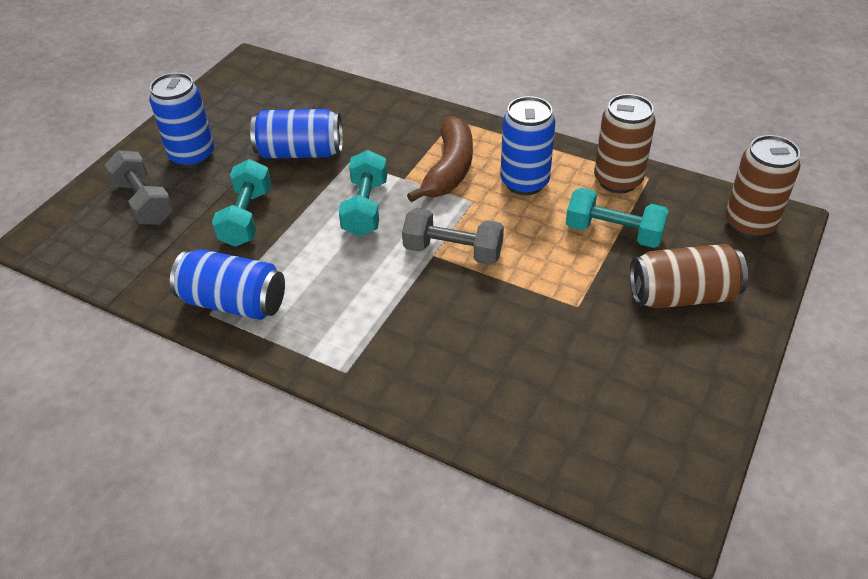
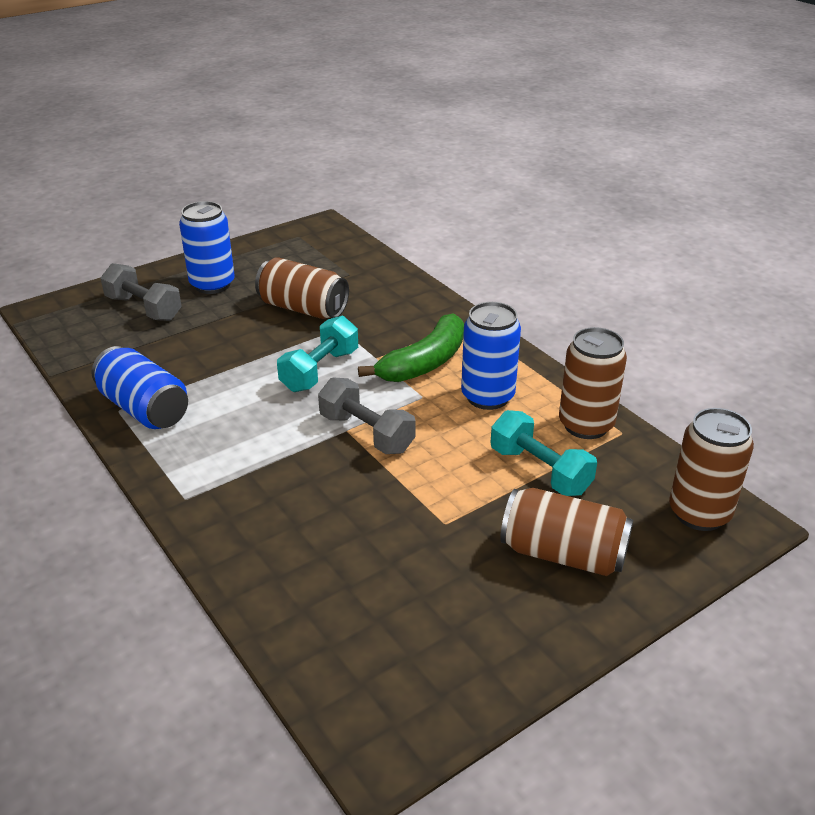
camera: 25 degrees right, 10 degrees down
grey dumbbell [104,150,173,225] -> grey dumbbell turned 45 degrees counterclockwise [101,263,182,321]
turquoise dumbbell [212,159,271,247] -> none
blue can [250,109,343,159] -> brown can [255,257,349,319]
brown banana [407,116,473,202] -> green banana [358,313,464,382]

